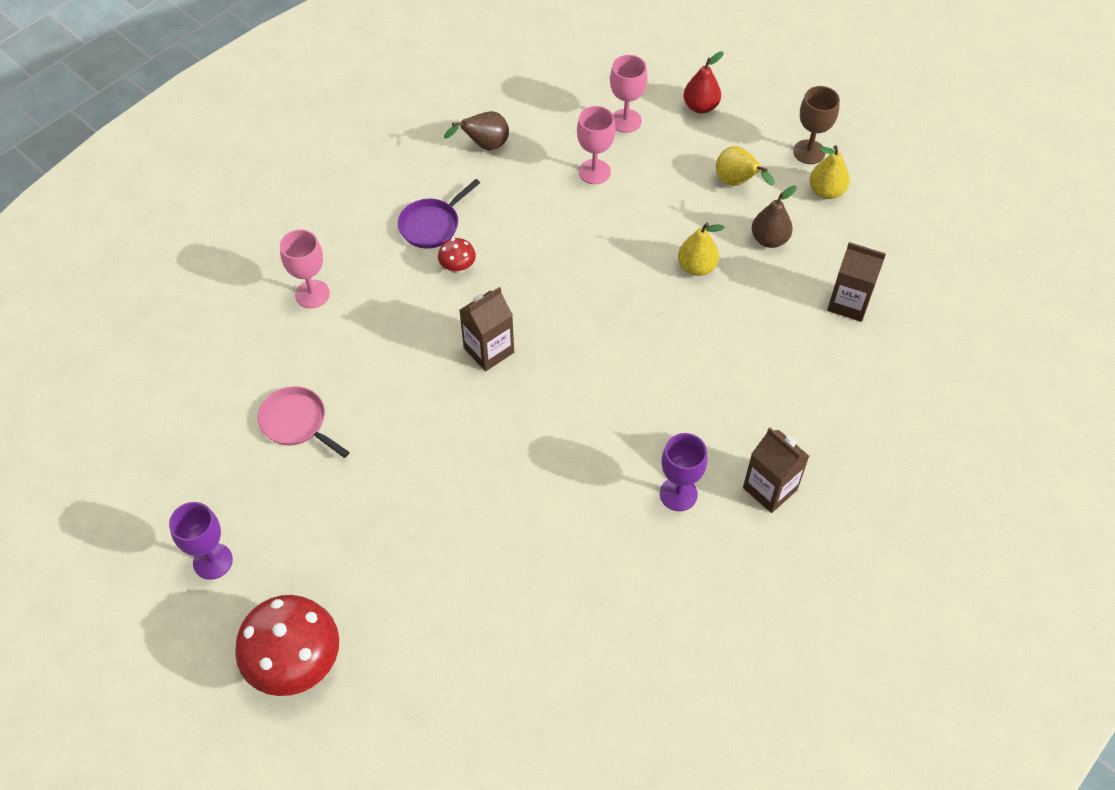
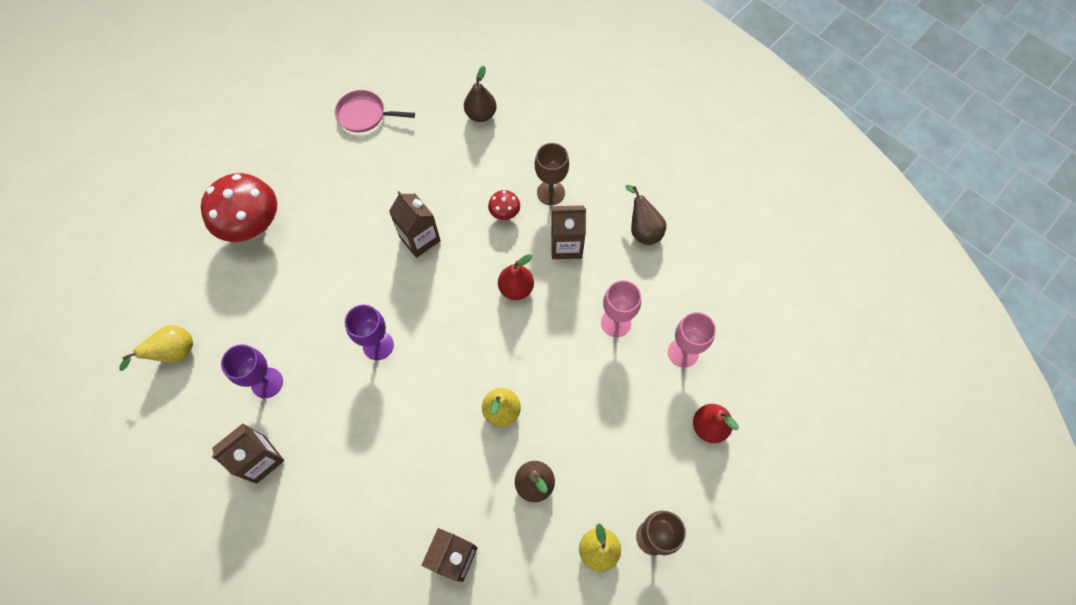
camera: 90 degrees right, 10 degrees up
purple goblet [169,502,233,580] -> purple goblet moved to [345,305,394,360]
red mushroom [235,595,339,696] -> red mushroom moved to [201,173,277,242]
pink pan [258,386,350,458] -> pink pan turned 120 degrees counterclockwise [335,90,415,132]
pink goblet [280,229,330,308] -> brown pear [464,66,496,122]
purple pan [398,179,480,248] -> brown goblet [535,143,569,205]
yellow pear [716,146,775,186] -> yellow pear moved to [119,325,193,371]
none -> red pear [498,254,534,300]
none -> brown carton [551,205,586,259]

